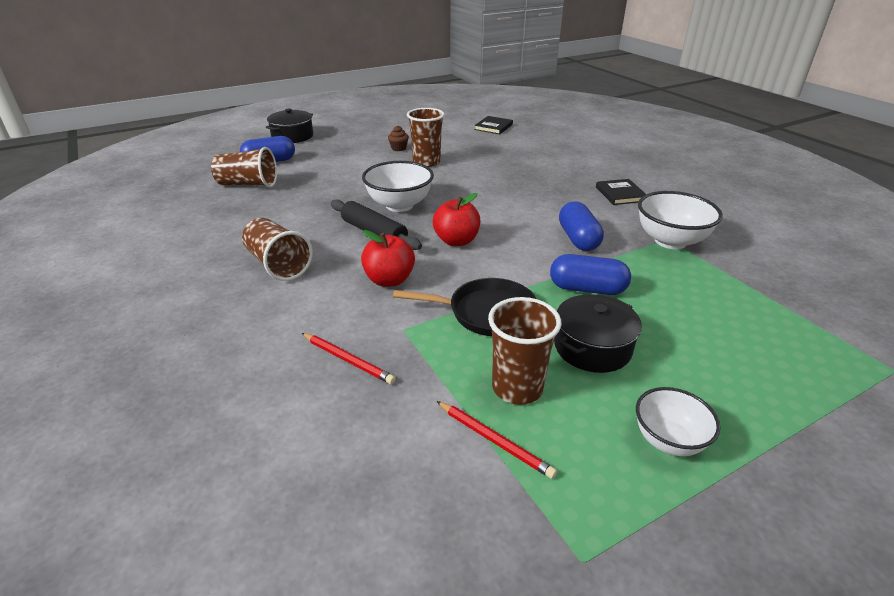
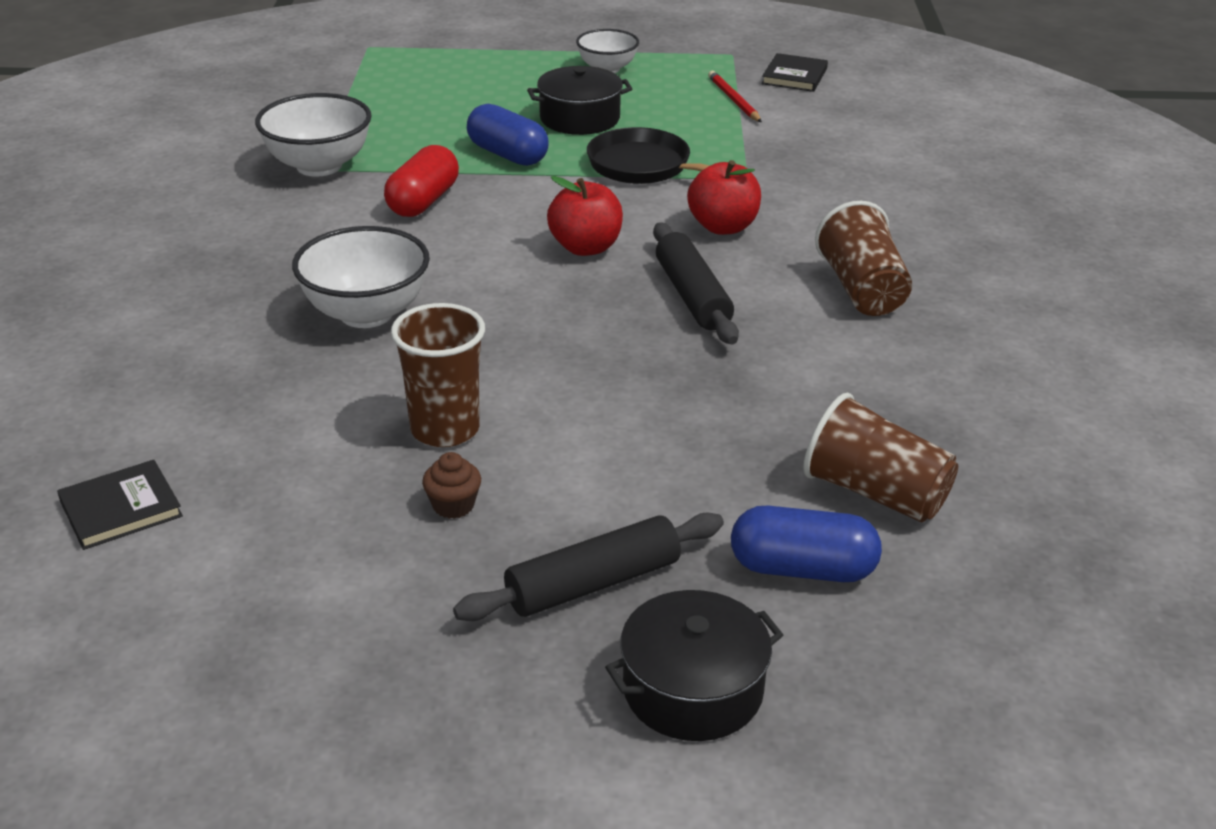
camera: 150 degrees left, 0 degrees up
red pencil [302,333,396,384] -> none
white bowl [362,161,434,212] -> white bowl moved to [292,226,430,328]
brown cup [488,297,562,405] -> none
blue capsule [559,201,604,251] -> red capsule [384,145,459,217]
black book [596,179,646,205] -> black book moved to [762,53,828,92]
none -> black rolling pin [453,512,724,621]

